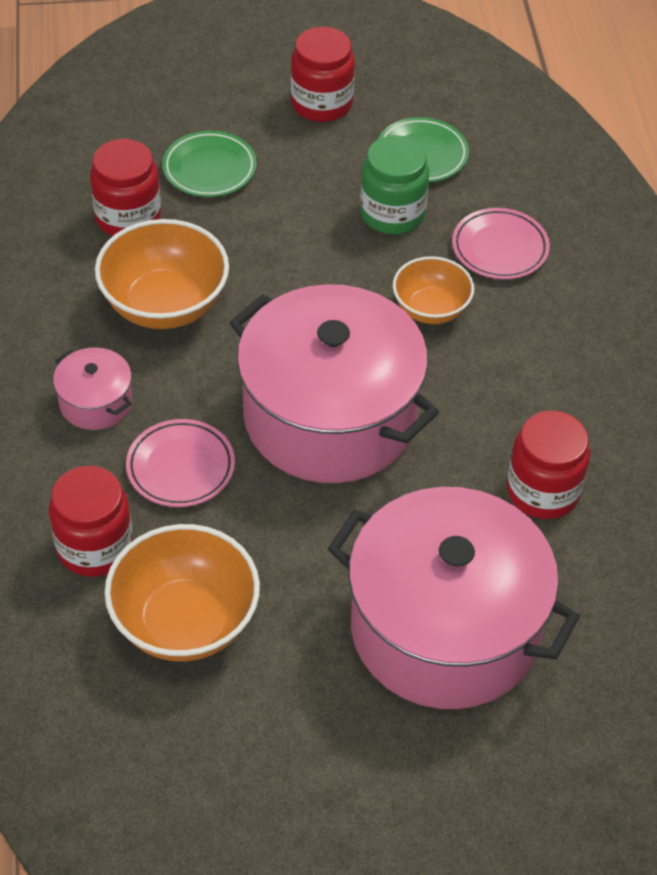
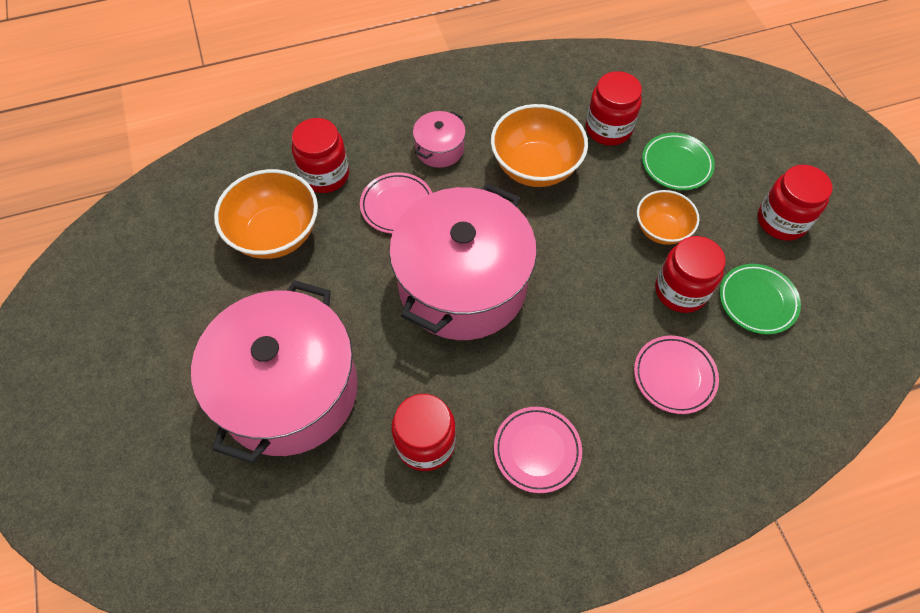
camera: 80 degrees right, 10 degrees up
green jar [360,135,429,235] -> red jar [655,236,726,313]
orange bowl [393,256,474,324] -> orange bowl moved to [637,190,700,245]
none -> pink plate [494,407,582,493]

